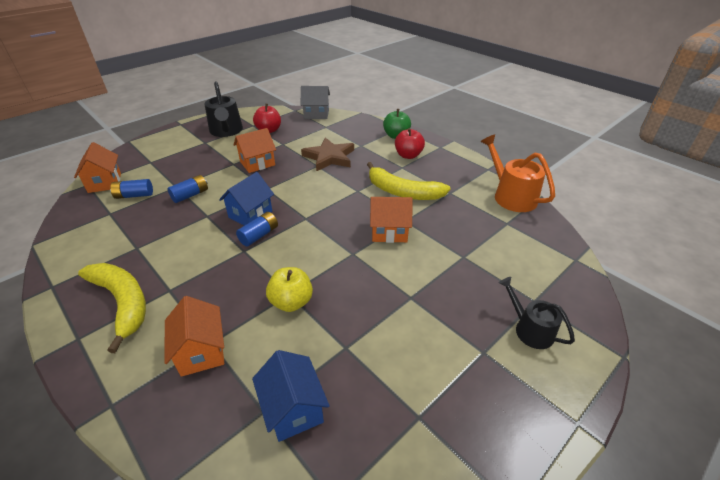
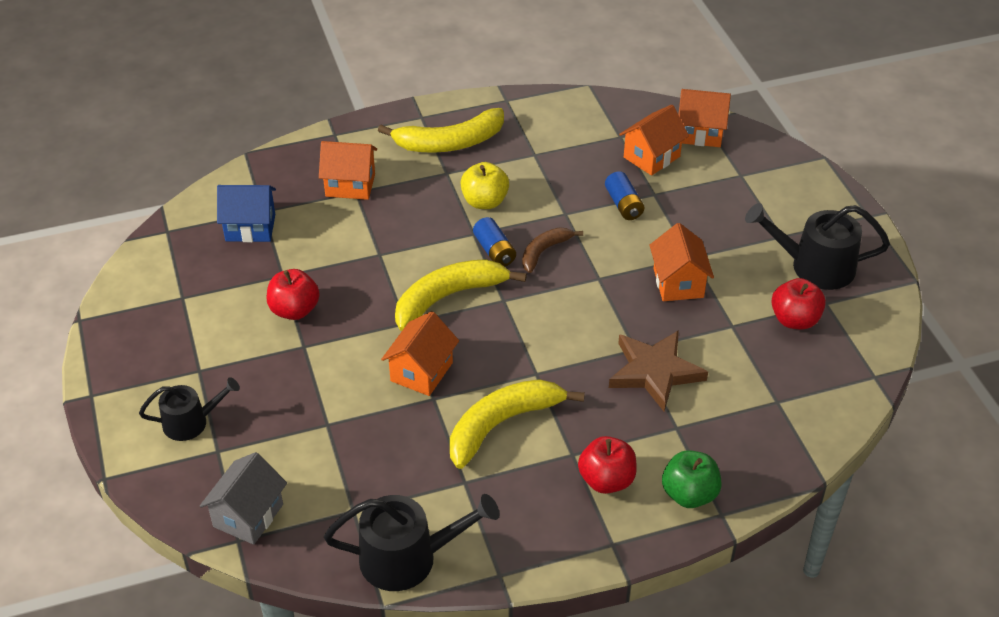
camera: 115 degrees right, 5 degrees up
blue battery [110,179,153,199] -> orange house [619,105,689,176]
blue house [219,172,274,226] -> brown banana [522,227,583,273]
yellow apple [266,267,313,312] -> yellow apple moved to [460,162,509,209]
grey house [301,86,330,119] -> grey house moved to [200,452,287,545]
orange watering can [481,135,555,212] -> black watering can [324,494,499,591]
none -> red apple [267,269,320,320]
none -> yellow banana [395,259,527,331]

